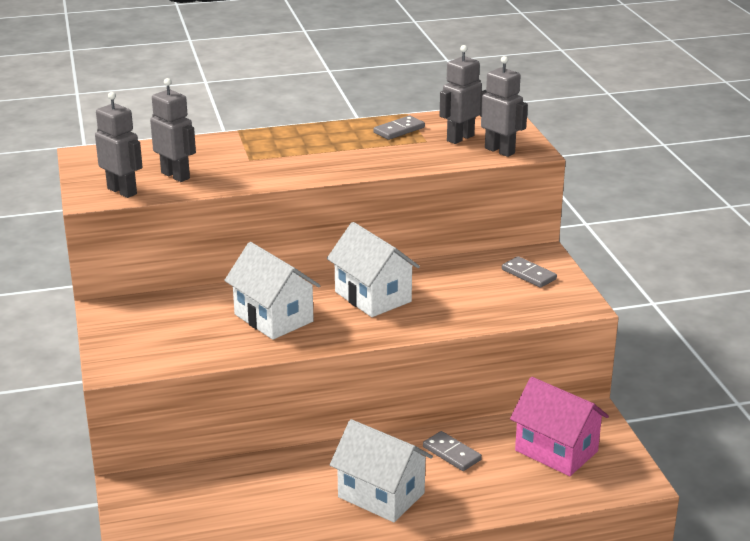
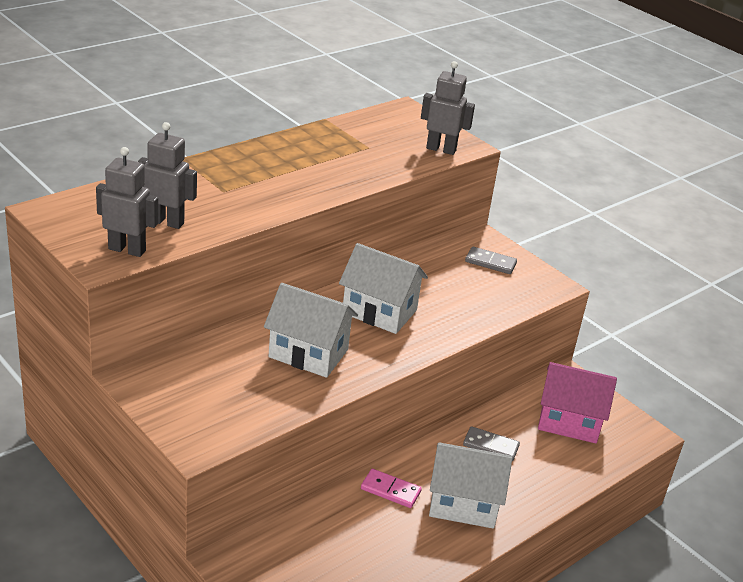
camera: 30 degrees left, 5 degrees up
grey domino [373,116,425,140] -> none
grey robot [440,45,482,144] -> none
none -> pink domino [361,469,422,508]

